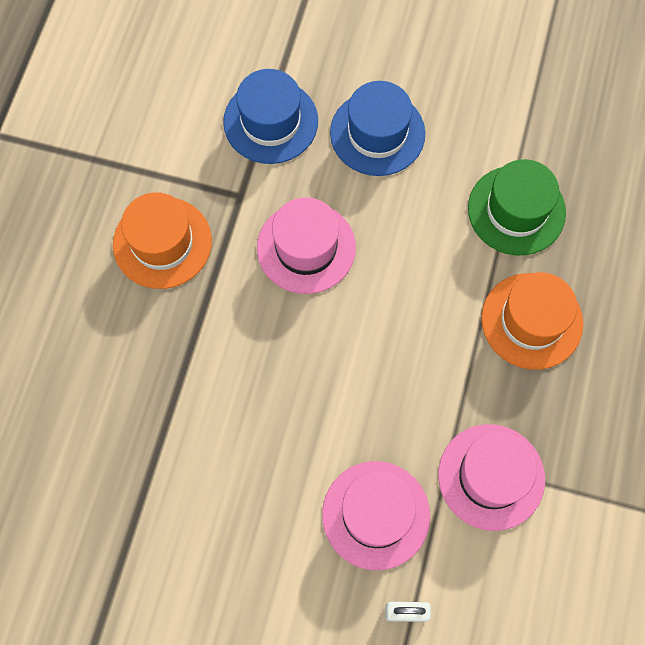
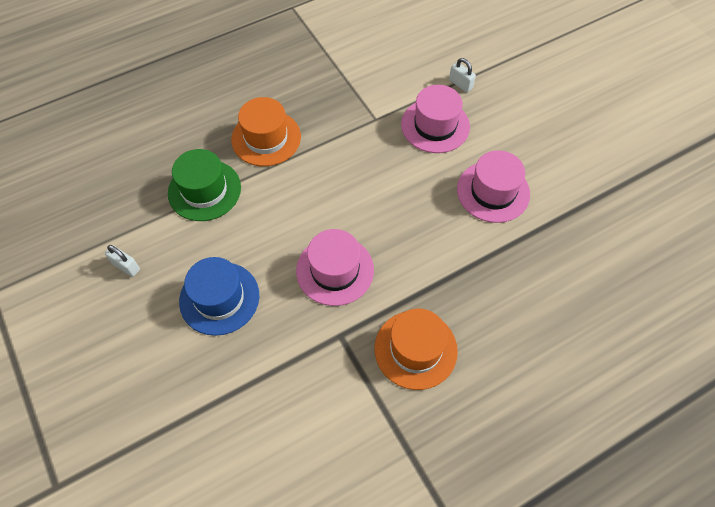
camera: 135 degrees left, 10 degrees down
blue hat [223,69,318,164] -> none
pink hat [438,424,545,531] -> pink hat moved to [457,150,530,223]
none -> white padlock [105,245,140,277]

